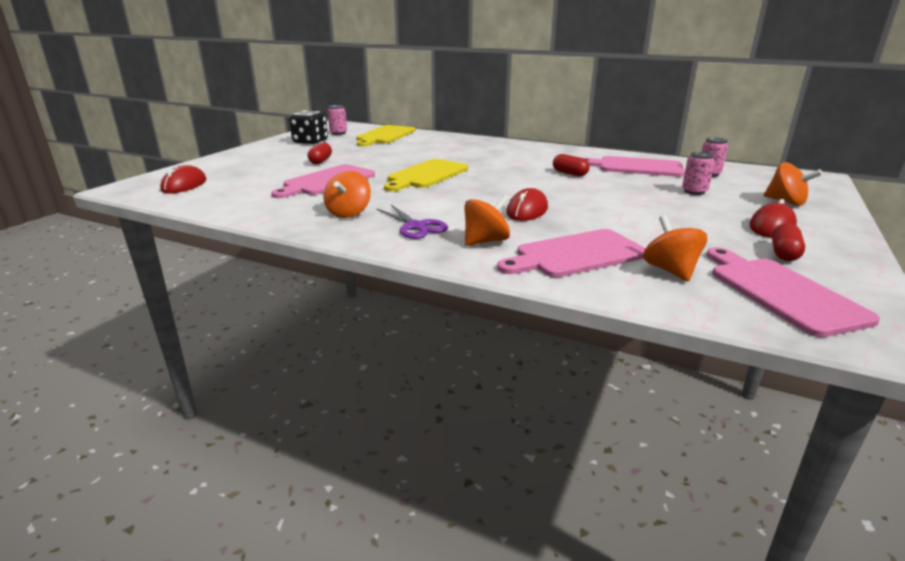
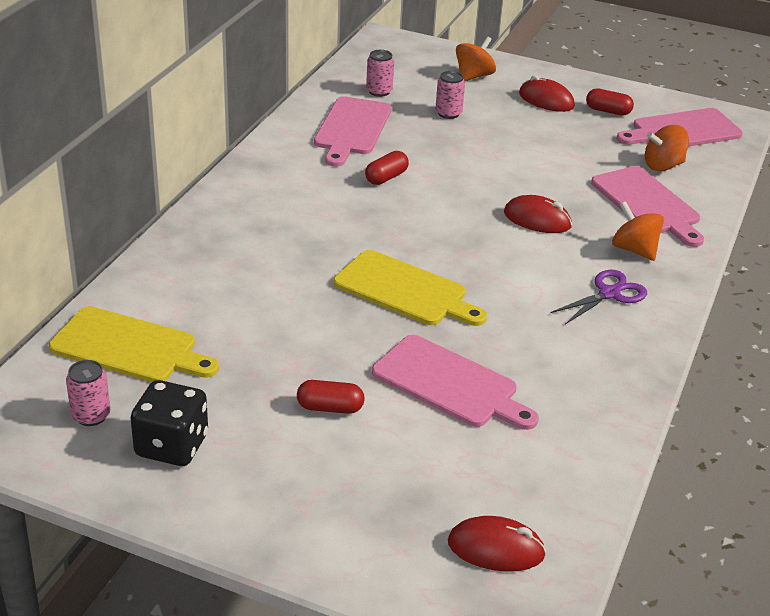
camera: 95 degrees left, 10 degrees up
orange spinning top [323,171,371,218] -> none

